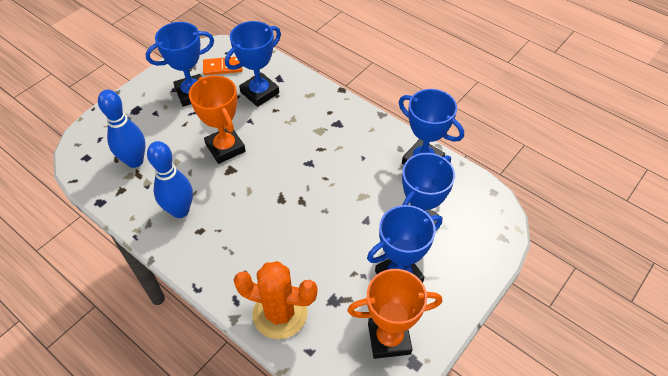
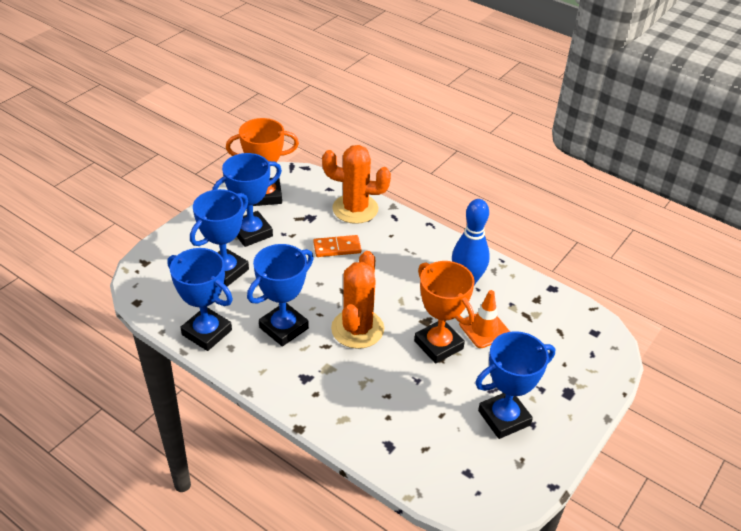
camera: 175 degrees right, 10 degrees down
blue bowling pin [98,90,145,168] -> none
orange domino [203,57,242,75] -> orange domino moved to [313,235,362,257]
blue trophy [225,21,281,107] -> blue trophy moved to [247,244,314,347]
none -> orange cactus [331,251,384,349]
none -> orange traffic cone [459,290,510,348]

